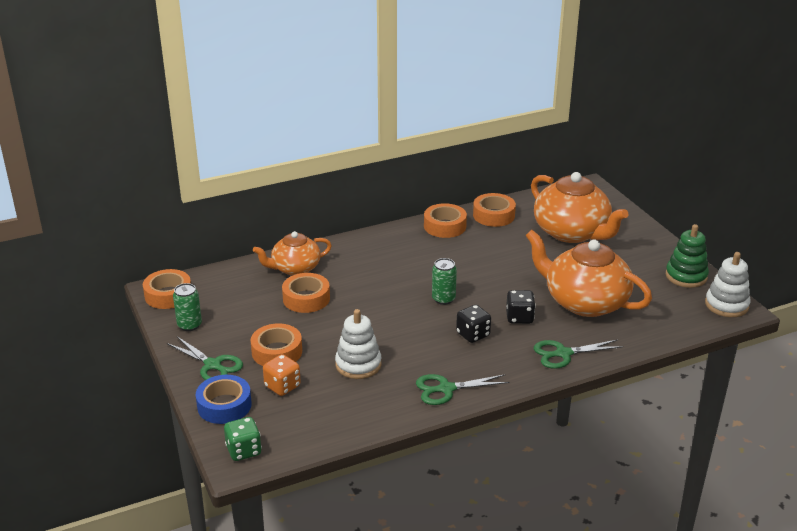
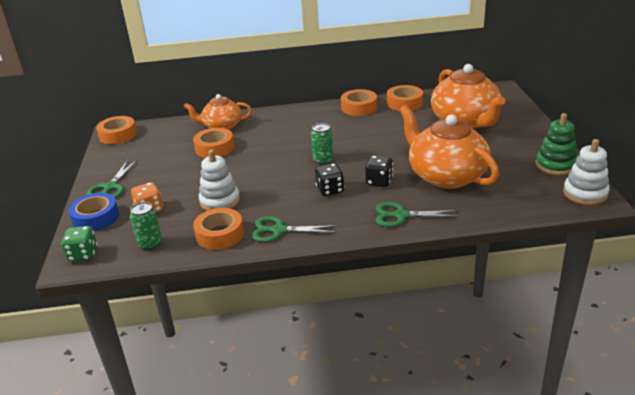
camera: 20 degrees right, 0 degrees up
green scissors [167,337,243,380] -> green scissors turned 45 degrees clockwise [86,160,137,198]
green can [173,283,202,331] -> green can moved to [130,202,162,250]
orange tape [251,323,302,366] -> orange tape moved to [193,208,244,250]

